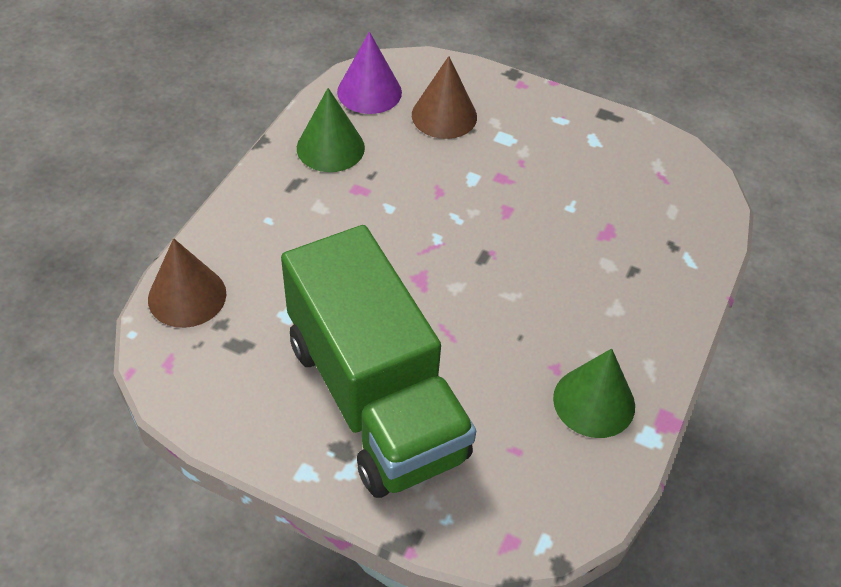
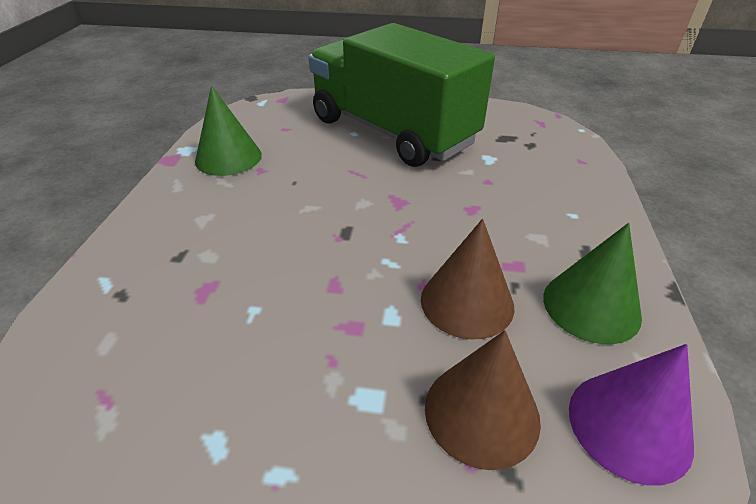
camera: 165 degrees right, 10 degrees down
brown cone [148,238,226,328] -> brown cone moved to [421,219,514,340]

